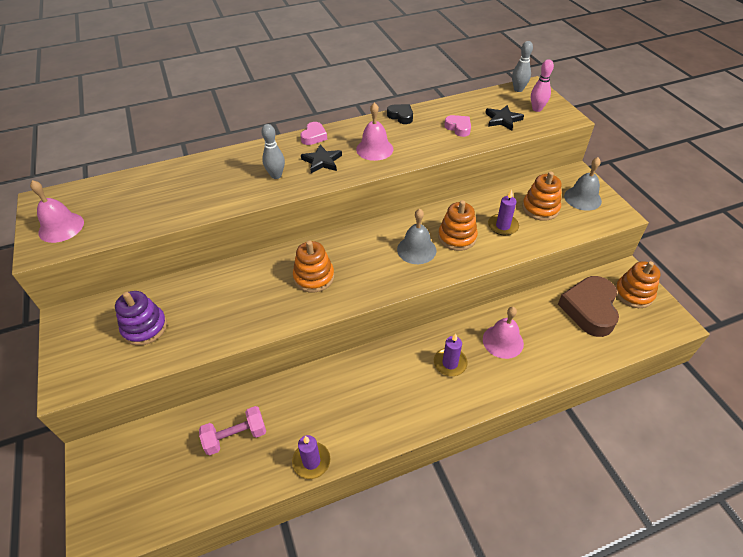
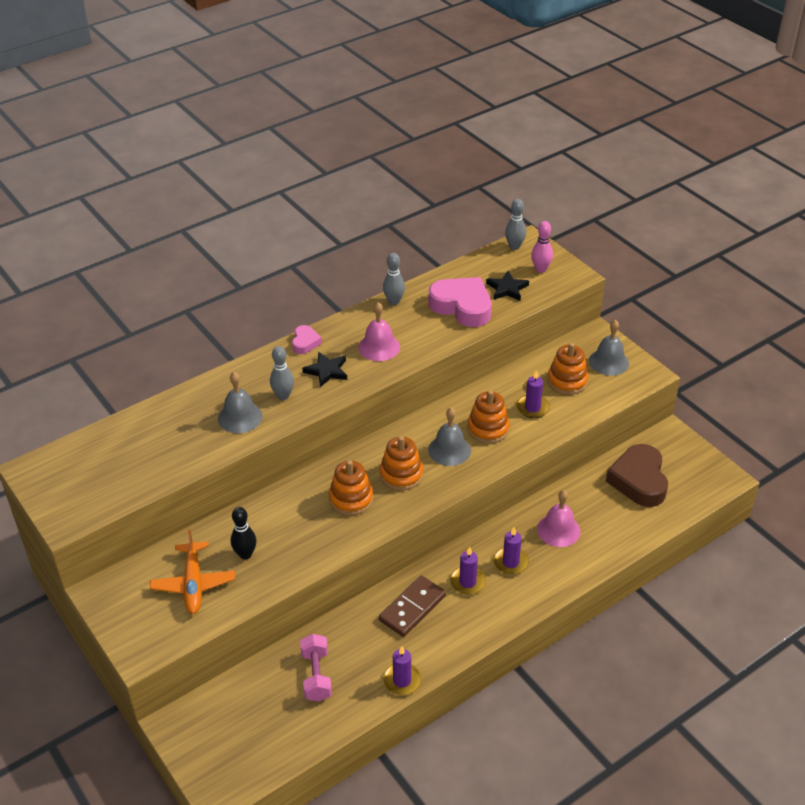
camera: 15 degrees left, 5 degrees down
pink bell [30,180,84,243] -> none
purple stacking toy [115,291,167,346] -> orange plane [150,530,235,614]
pink dumbbell [199,406,266,455] -> pink dumbbell turned 60 degrees counterclockwise [300,634,332,702]
black heart [387,104,413,124] -> grey bowling pin [383,253,405,305]
pink heart [444,115,471,137] -> pink heart [429,277,492,327], size x2.03
orange stacking toy [615,261,661,308] -> orange stacking toy moved to [380,436,423,491]
none -> grey bell [218,372,263,433]
none -> black bowling pin [231,507,257,560]
none -> brown domino [379,575,446,637]
none -> purple candle [450,547,486,595]

